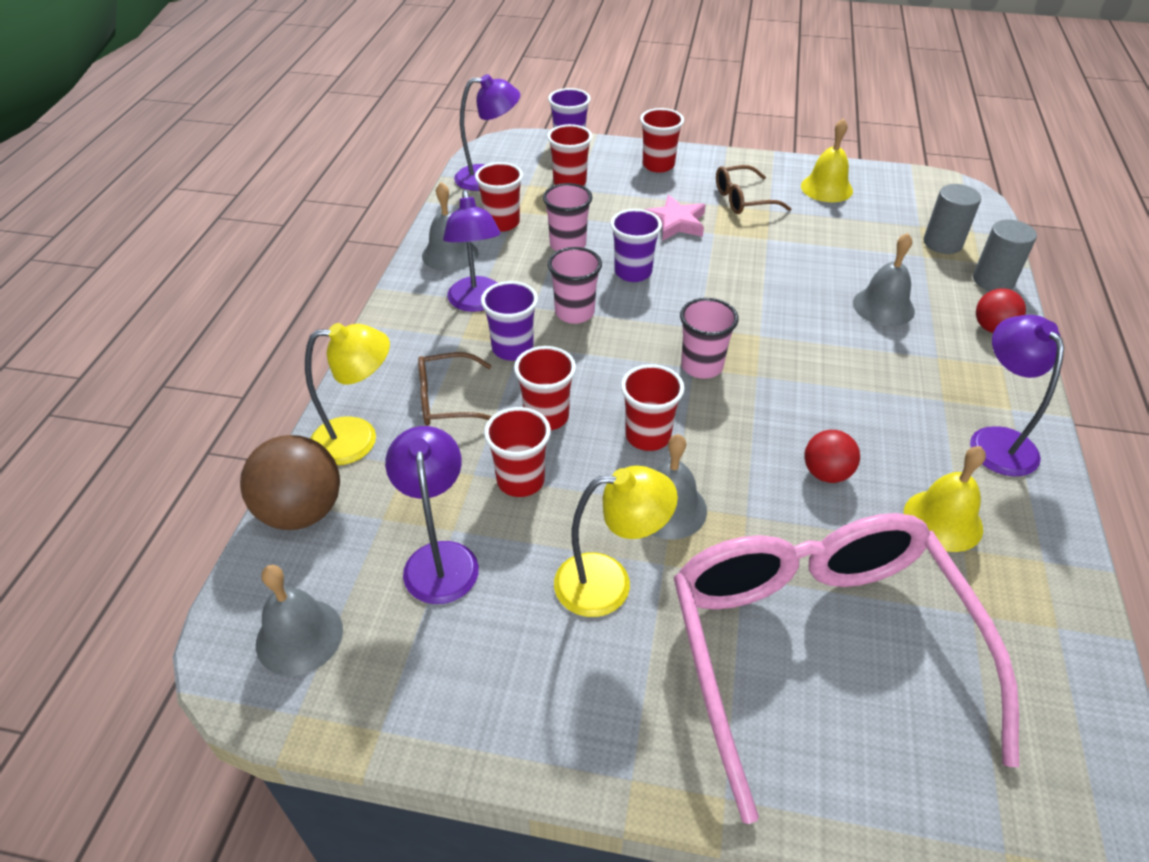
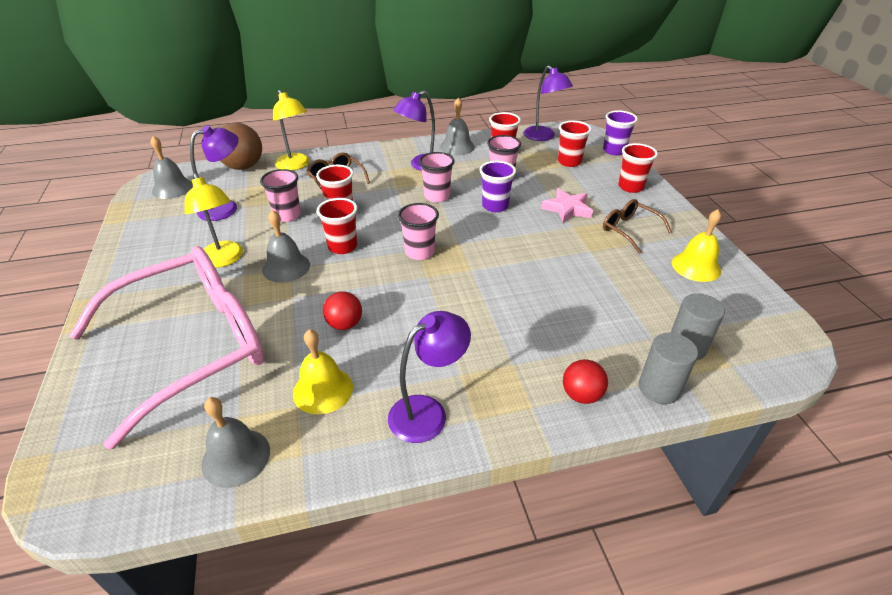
camera: 65 degrees right, 5 degrees down
purple cup [481,281,538,361] -> none
red cup [484,407,551,497] -> pink cup [260,169,301,222]
grey bell [853,233,915,326] -> grey bell moved to [201,397,270,488]

